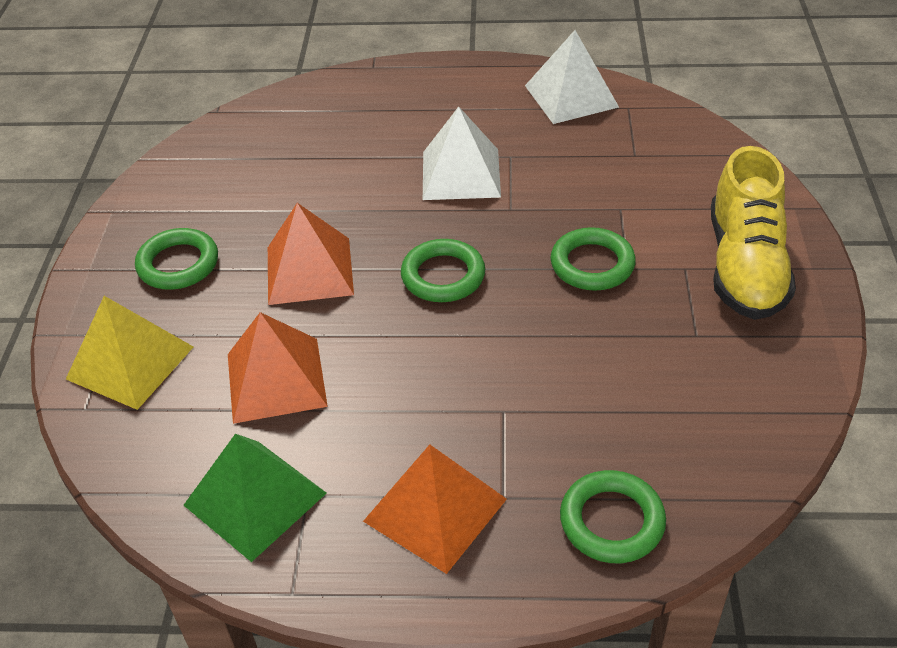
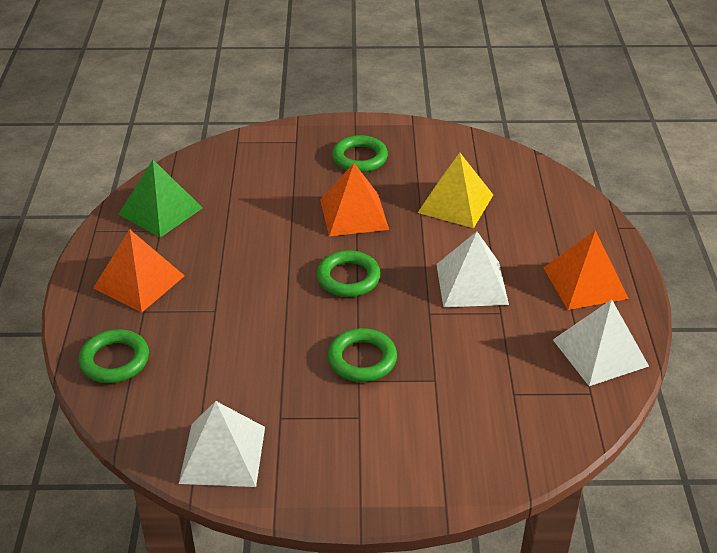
camera: 85 degrees right, 5 degrees down
yellow pyramid [66,296,193,410] -> yellow pyramid moved to [418,153,493,228]
orange pyramid [228,312,328,424] -> orange pyramid moved to [544,230,629,310]
yellow shoe [711,146,796,320] -> none
none -> white pyramid [179,401,265,487]

